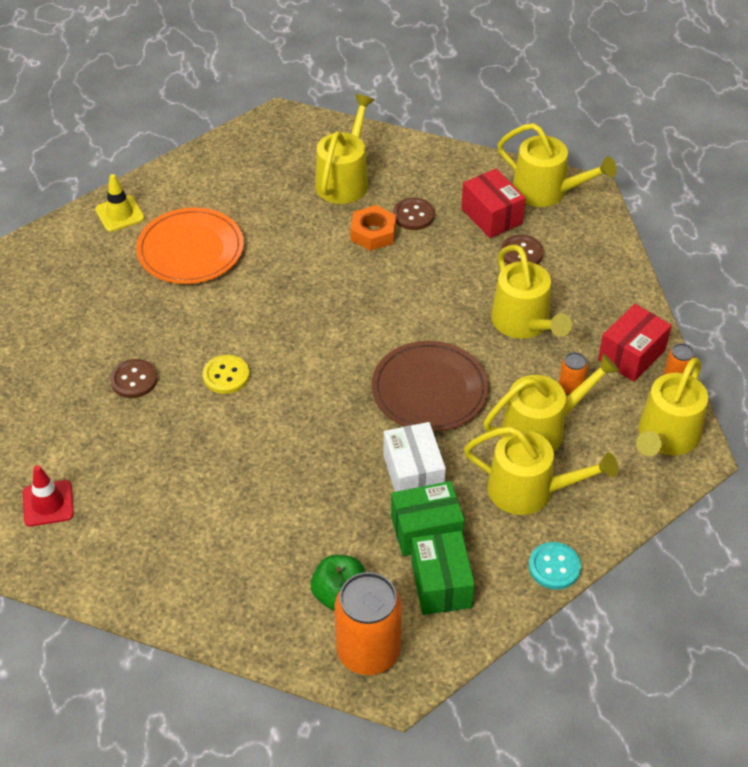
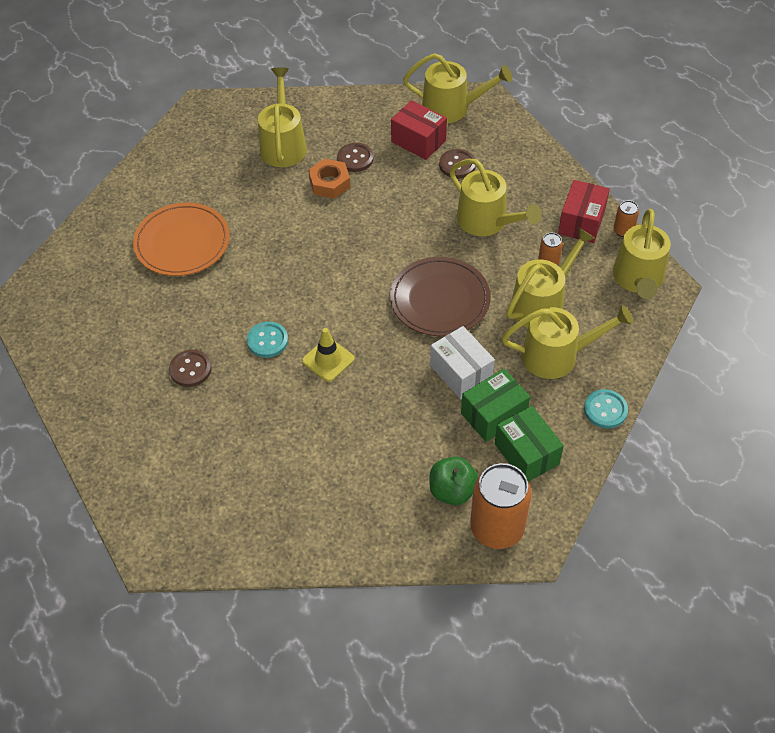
camera: 20 degrees left, 5 degrees up
red traffic cone [23,465,74,526] -> none
yellow traffic cone [95,174,145,232] -> yellow traffic cone moved to [302,328,355,382]
yellow button [203,355,249,394] -> turquoise button [247,322,288,358]

